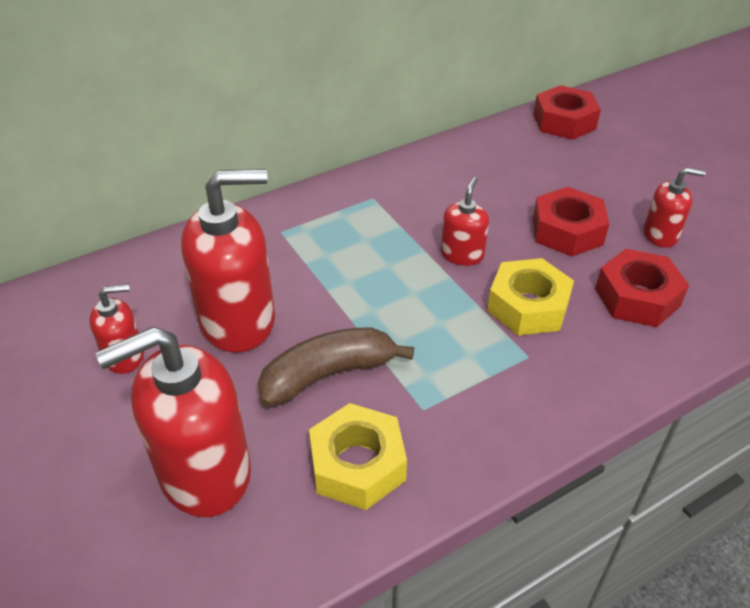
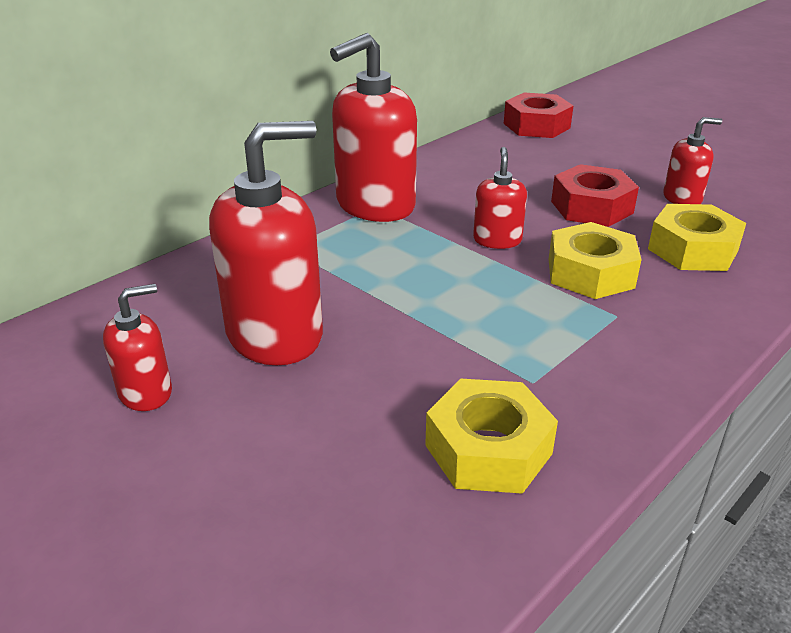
camera: 15 degrees left, 10 degrees down
red soap dispenser [96,327,251,517] -> red soap dispenser moved to [330,33,417,222]
brown banana [258,327,414,407] -> none
red nut [595,249,689,327] -> yellow nut [648,204,746,271]

